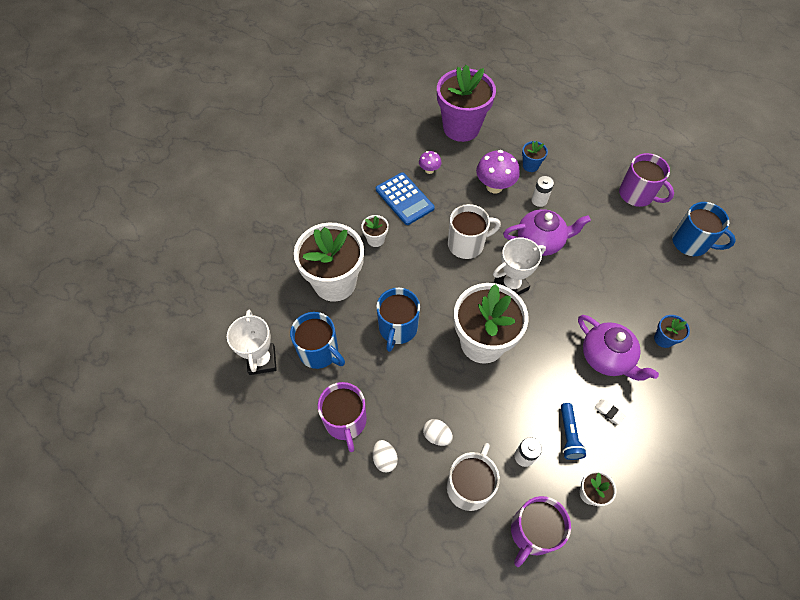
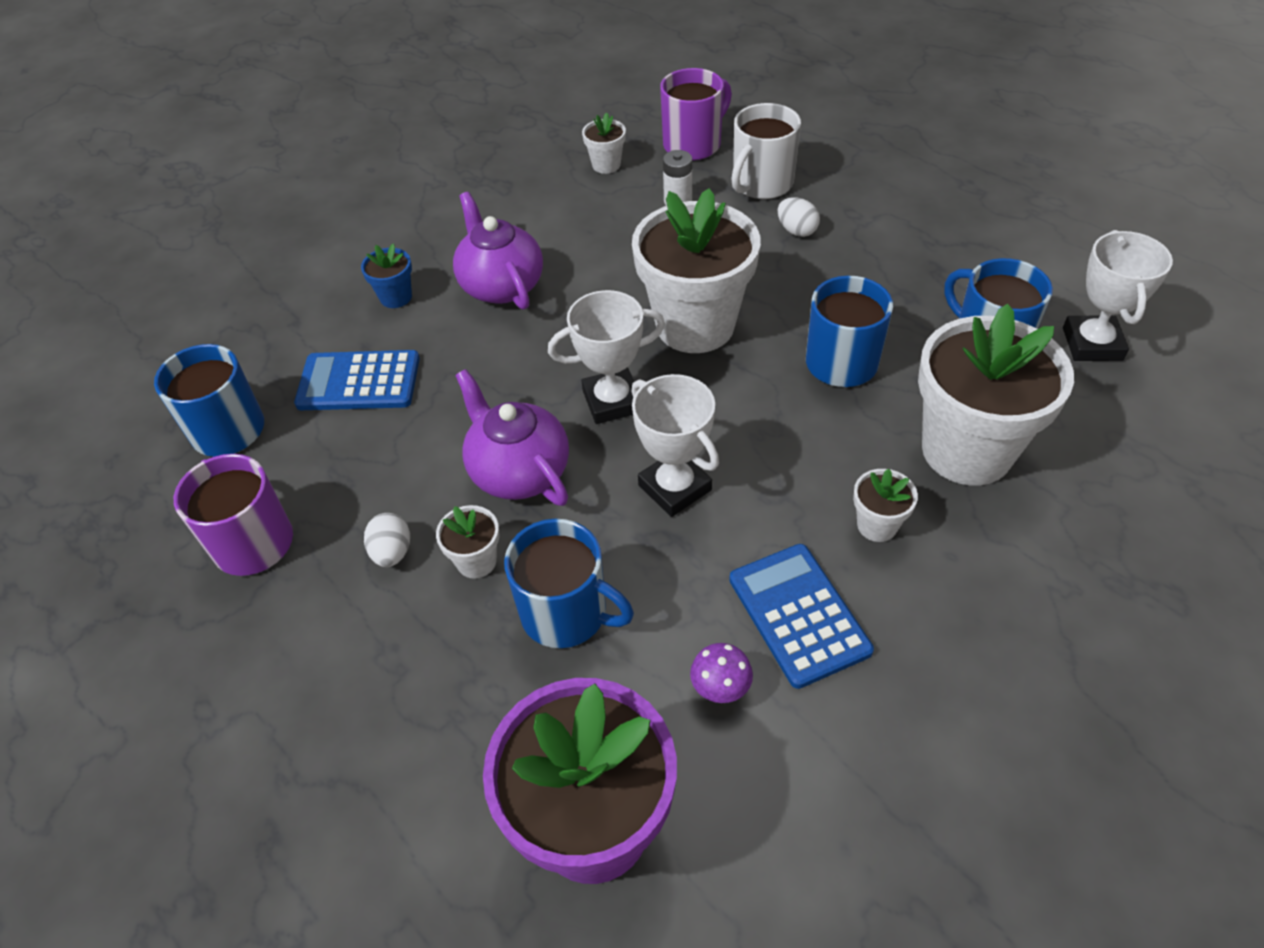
camera: 165 degrees left, 10 degrees down
purple mug [318,382,367,452] -> none
white egg [373,440,398,473] -> white egg moved to [364,513,410,567]
white mug [448,204,501,259] -> white trophy [631,374,719,517]
purple mushroom [476,150,520,193] -> blue mug [504,519,634,648]
purple teapot [503,209,591,256] -> purple teapot turned 45 degrees clockwise [455,369,569,506]
blue flower pot [522,141,548,172] -> none
white battery [531,176,554,207] -> white flower pot [436,505,499,579]
blue flashlight [561,403,586,460] -> none
white eraser [595,399,625,424] -> none
none -> blue calculator [294,350,420,410]

